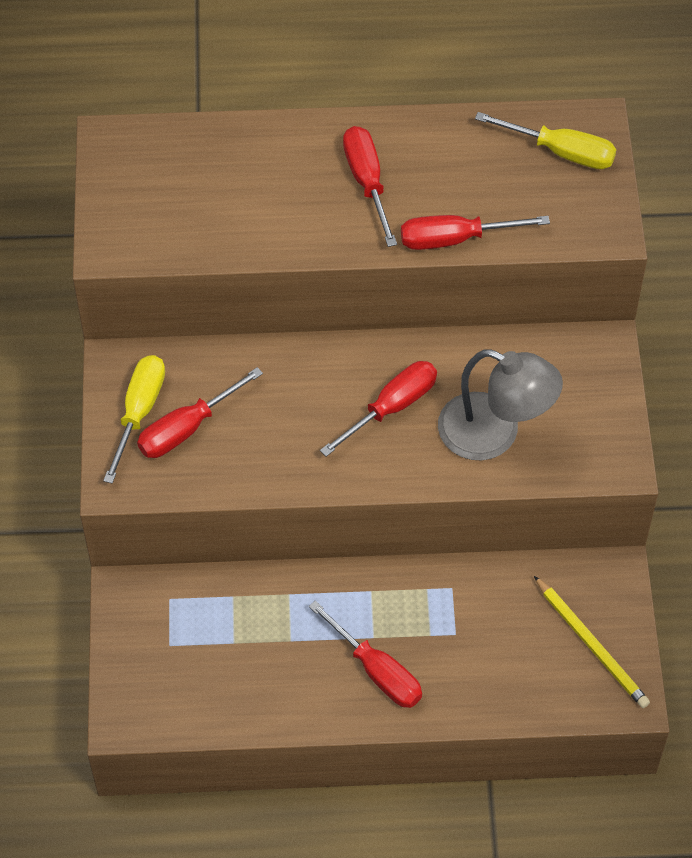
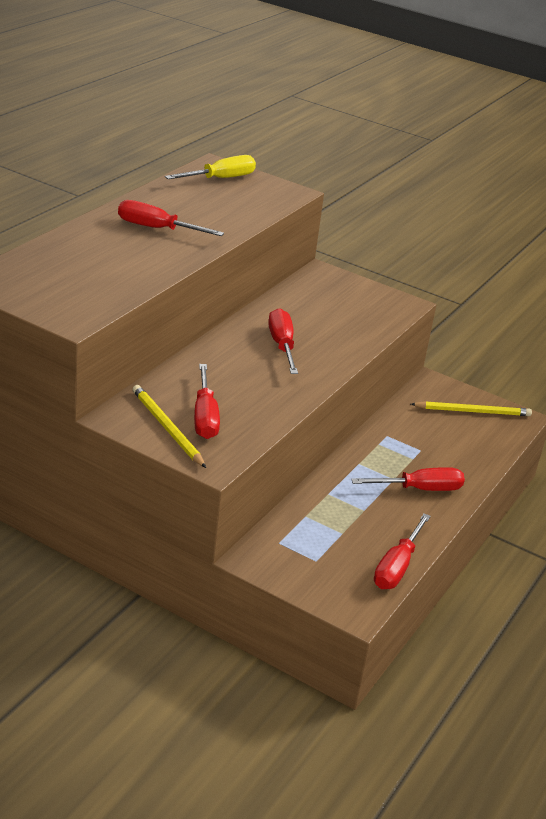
camera: 60 degrees left, 25 degrees down
yellow screwdriver [103,355,165,483] -> yellow pencil [132,385,206,468]
red screwdriver [401,215,550,250] -> red screwdriver moved to [374,513,431,589]
grey lamp [438,349,563,461] -> none

